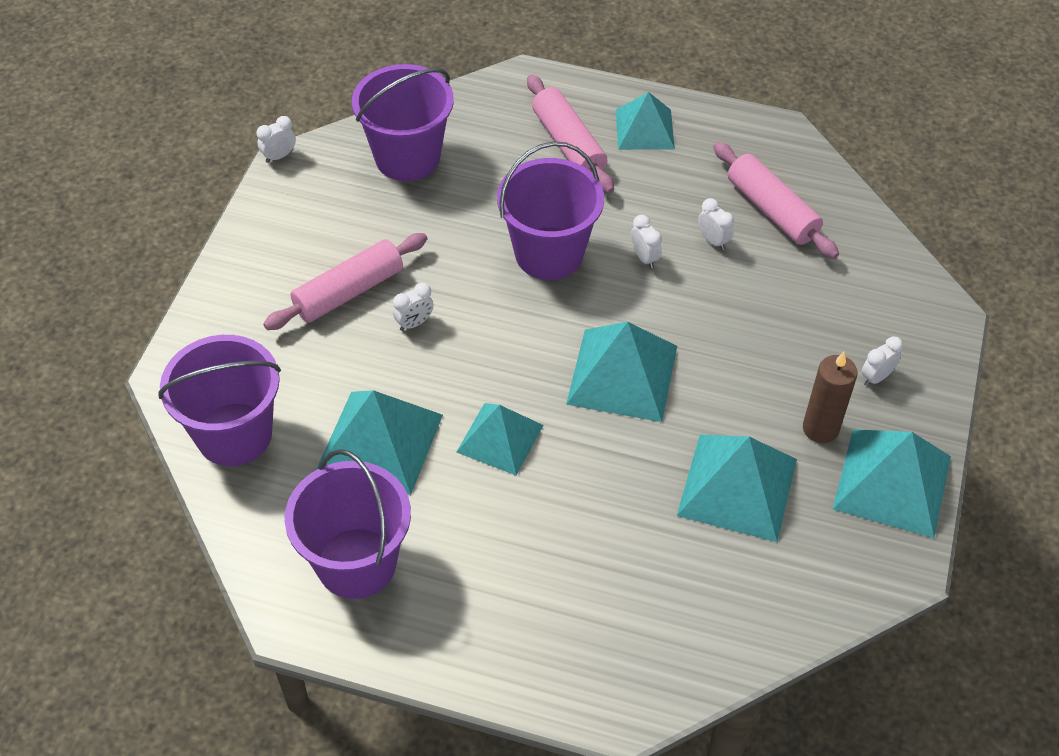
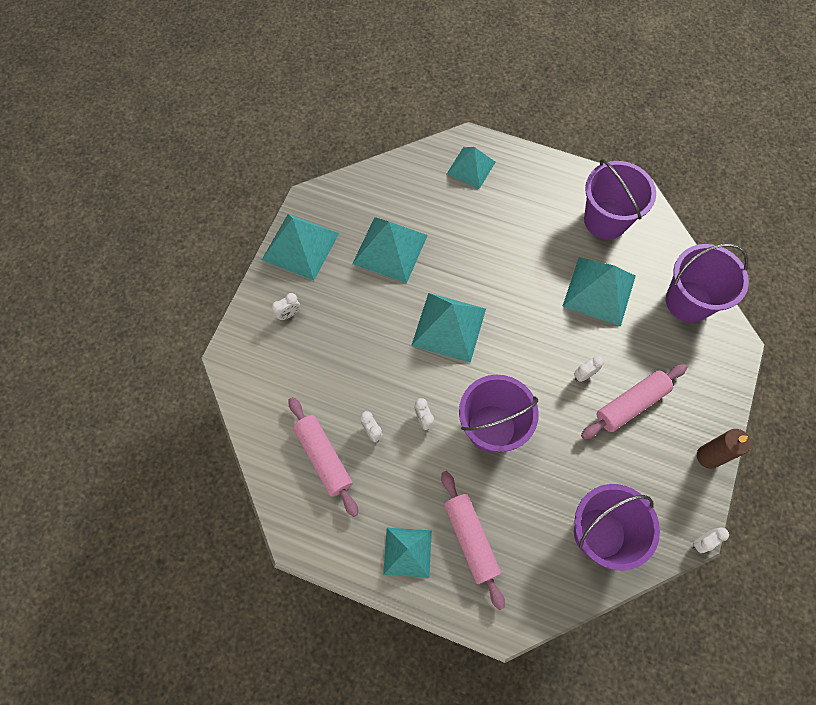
camera: 175 degrees left, 15 degrees up
turquoise pyramid [457,403,543,475] -> turquoise pyramid moved to [447,147,495,189]
brown candle [803,352,858,443] -> brown candle moved to [697,429,751,469]

